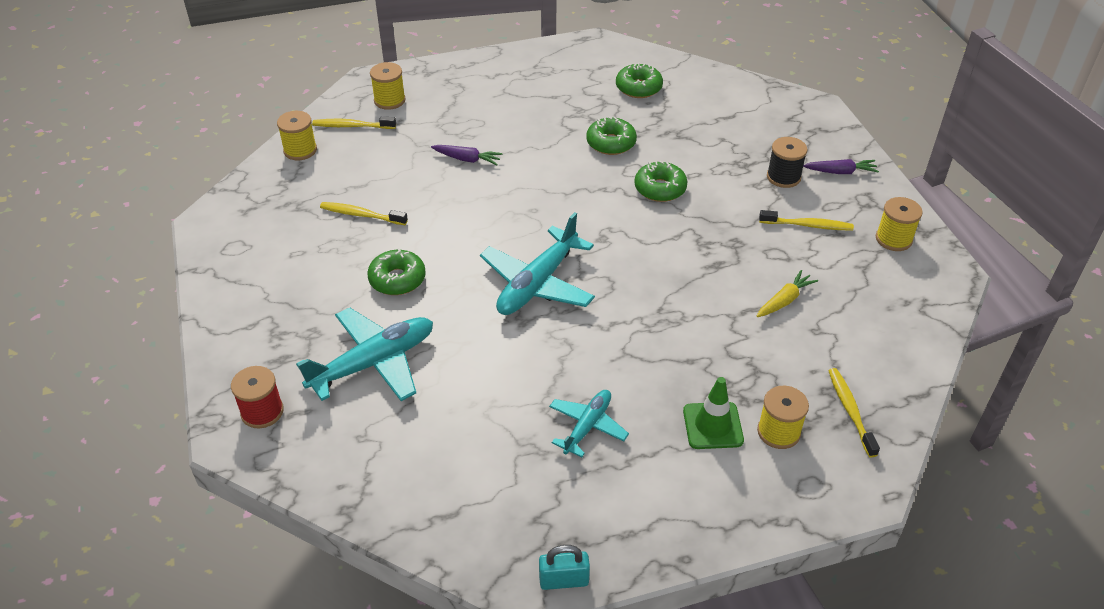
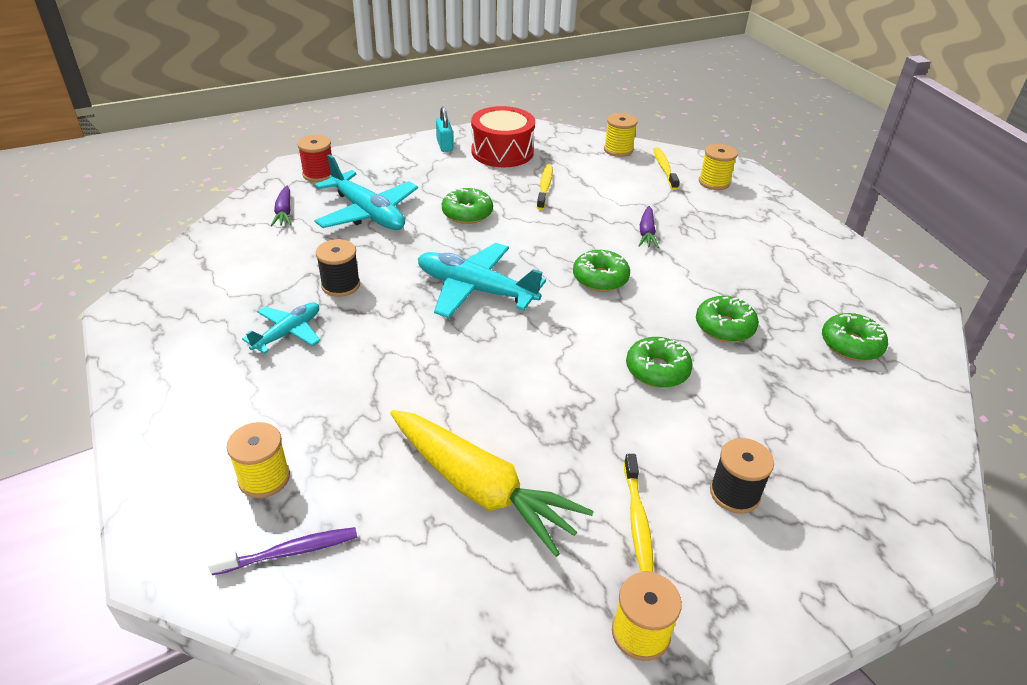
camera: 80 degrees right, 5 degrees down
turquoise padlock [539,545,590,590] -> turquoise padlock moved to [436,107,453,152]
turquoise plane [549,390,629,457] -> turquoise plane turned 75 degrees counterclockwise [242,302,320,354]
green traffic cone [683,377,744,449] -> none
yellow carrot [757,270,818,317] -> yellow carrot [390,410,594,557], size x2.17
purple carrot [803,159,879,174] -> purple carrot moved to [271,186,291,226]
yellow toothbrush [828,368,880,458] -> purple toothbrush [207,527,357,575]
none -> black spool [316,239,360,297]
none -> red drum [471,106,535,167]
none -> green donut [573,250,630,291]

